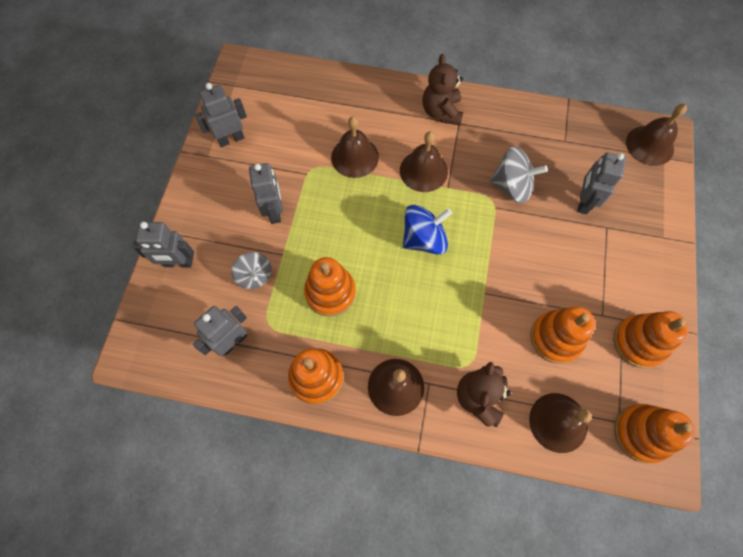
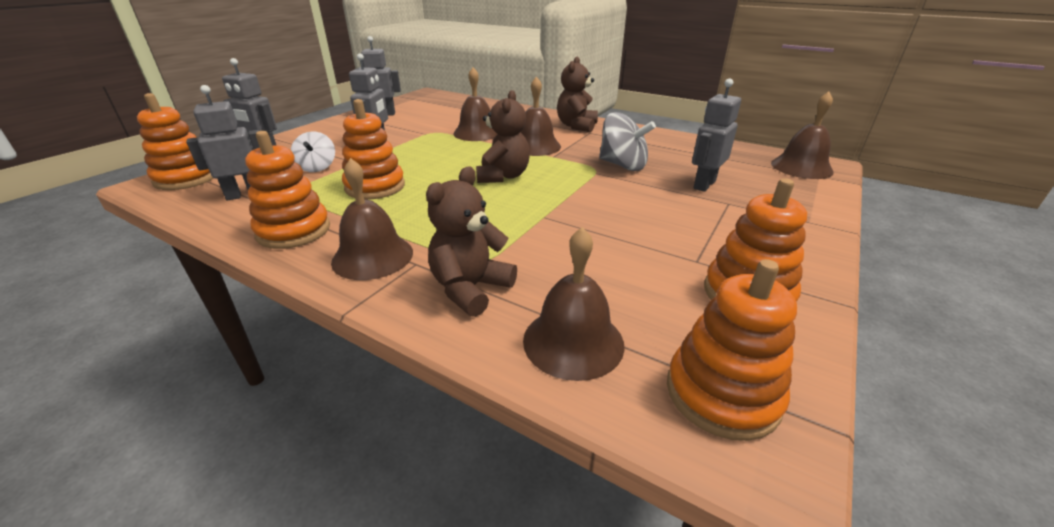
camera: 20 degrees right, 35 degrees down
grey spinning top [231,252,272,289] -> white spinning top [291,131,335,172]
blue spinning top [403,205,452,255] -> brown teddy bear [476,90,530,183]
orange stacking toy [530,306,595,364] -> orange stacking toy moved to [137,93,214,190]

